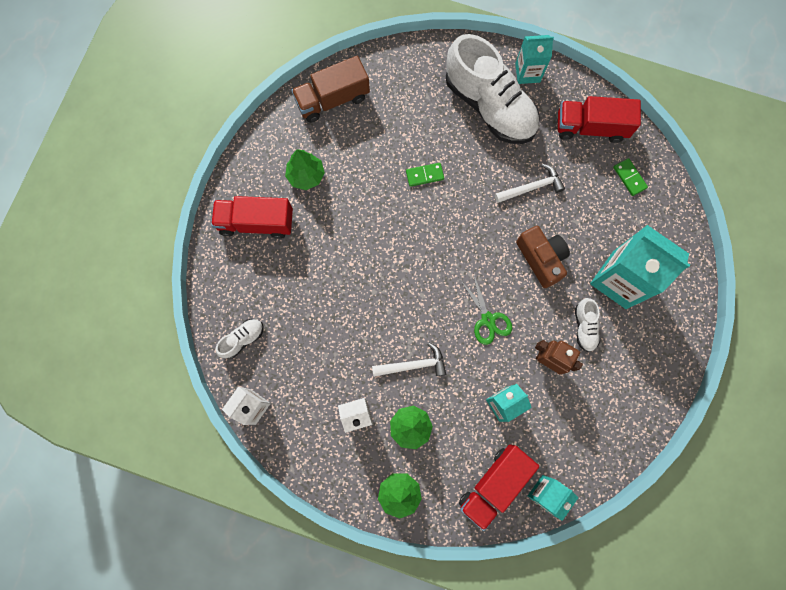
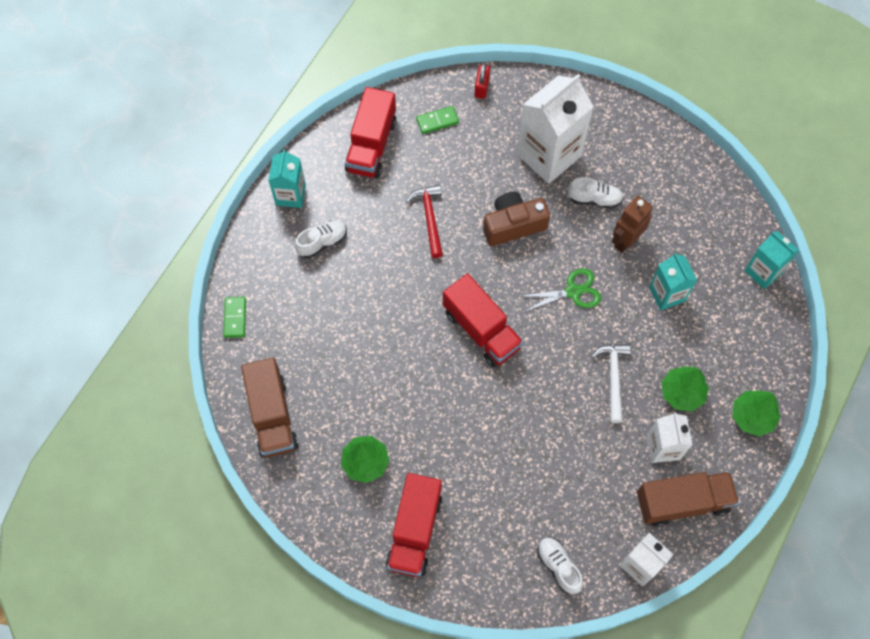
camera: 80 degrees left, 10 degrees down
green domino [406,163,444,187] -> green domino moved to [223,297,246,338]
white shoe [446,34,540,144] -> white shoe [295,220,347,258], size x0.42
red truck [459,444,539,531] -> red truck moved to [443,273,523,367]
white hammer [495,164,565,203] -> red hammer [406,184,443,258]
turquoise carton [590,225,690,309] -> white carton [516,74,594,184]
none -> red padlock [474,62,490,99]
none -> brown truck [637,471,739,527]

